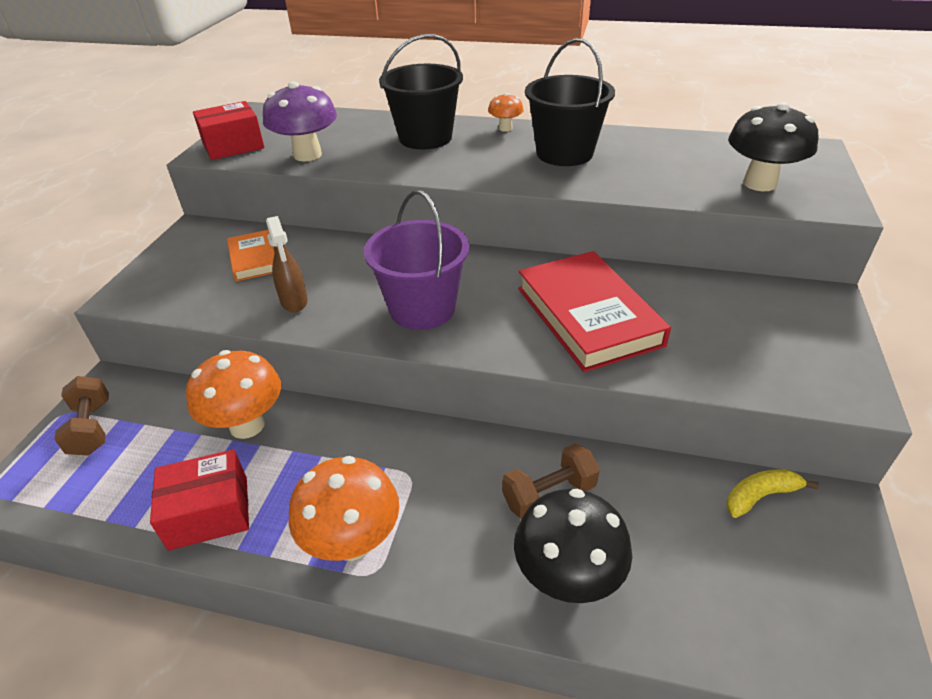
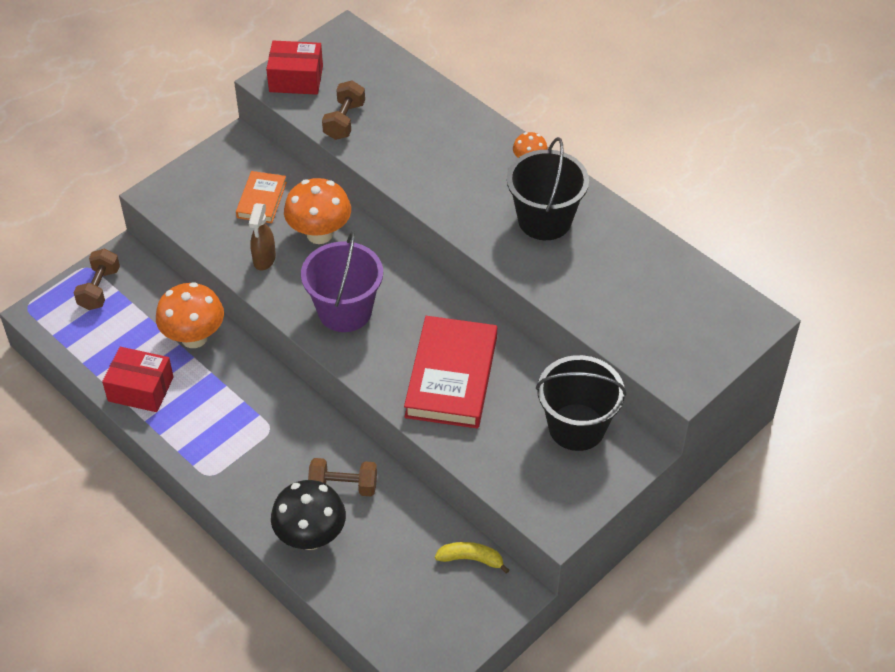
camera: 30 degrees right, 10 degrees up
purple mushroom [263,82,337,161] -> brown dumbbell [322,80,365,140]
orange mushroom [289,456,399,561] -> orange mushroom moved to [284,178,351,244]
black bucket [379,34,463,149] -> black bucket moved to [536,355,626,451]
black mushroom [728,102,818,191] -> none

